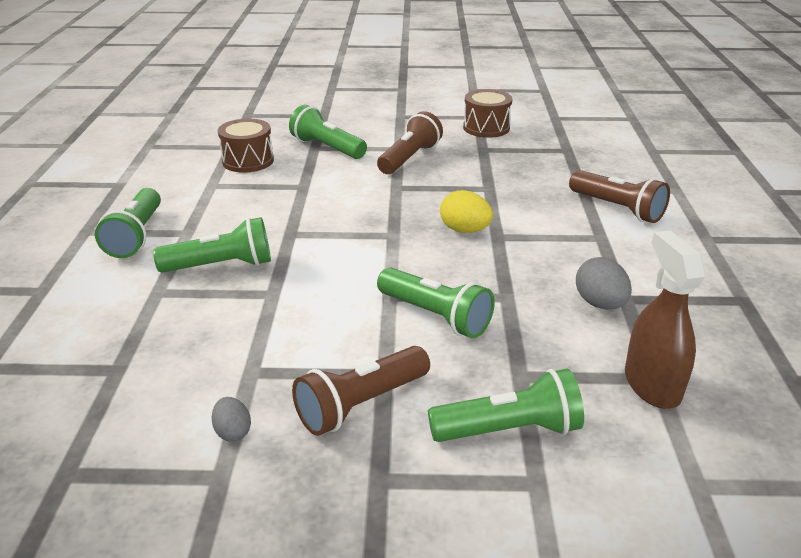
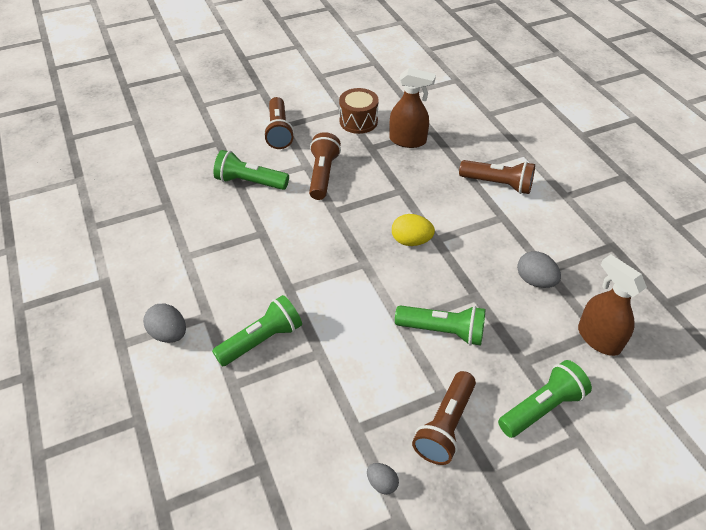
camera: 25 degrees left, 15 degrees up
green flashlight [95,188,161,258] -> grey egg [143,304,186,343]
brown drum [218,119,274,173] -> none
none -> brown flashlight [264,97,294,149]
none -> brown spray bottle [389,68,436,148]

